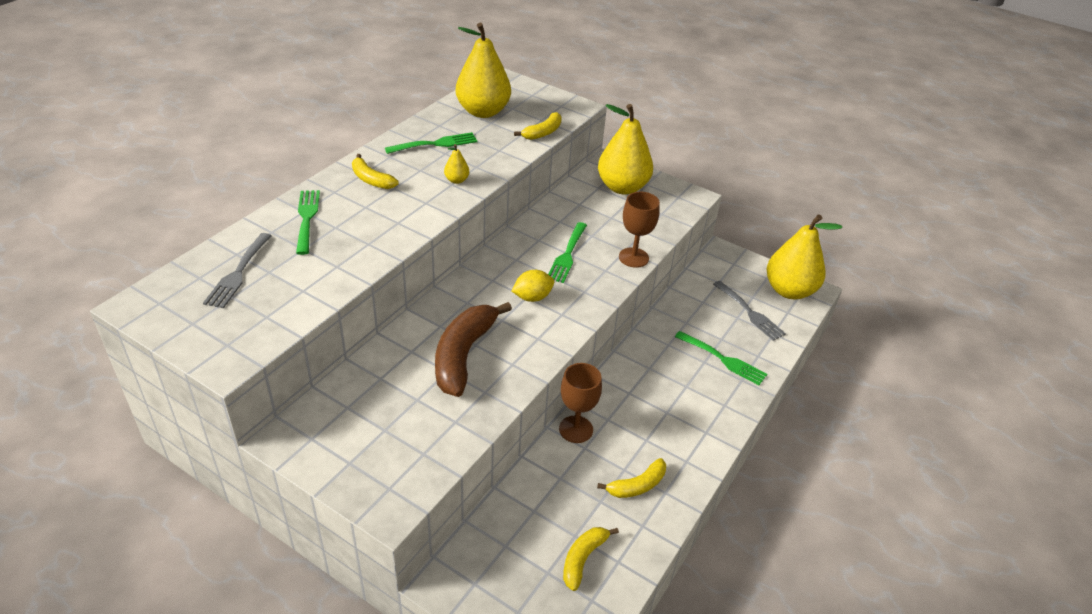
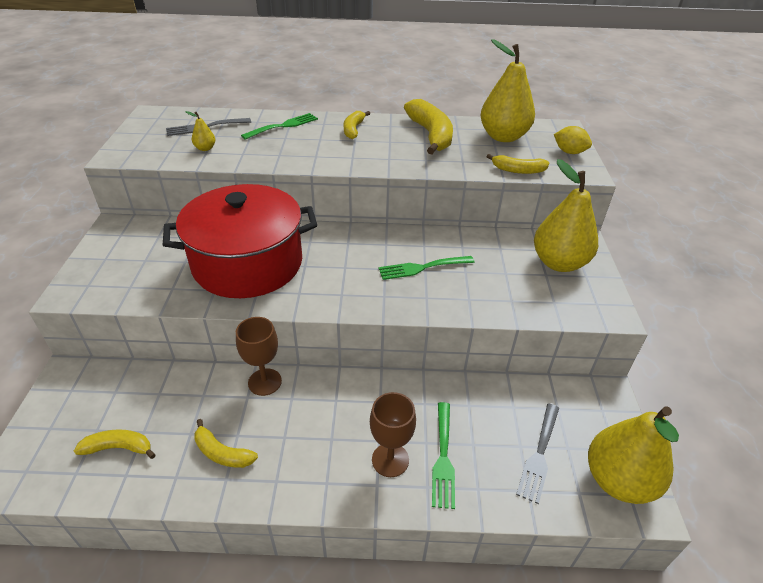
camera: 60 degrees right, 0 degrees up
green fork [385,132,478,154] -> yellow banana [404,99,453,155]
brown banana [435,302,512,397] -> red pot [163,184,317,298]
yellow pear [444,144,469,184] -> yellow pear moved to [185,111,215,151]
yellow lemon [511,270,554,302] -> yellow lemon moved to [554,126,592,154]
brown goblet [619,192,660,268] -> brown goblet moved to [370,392,416,477]

